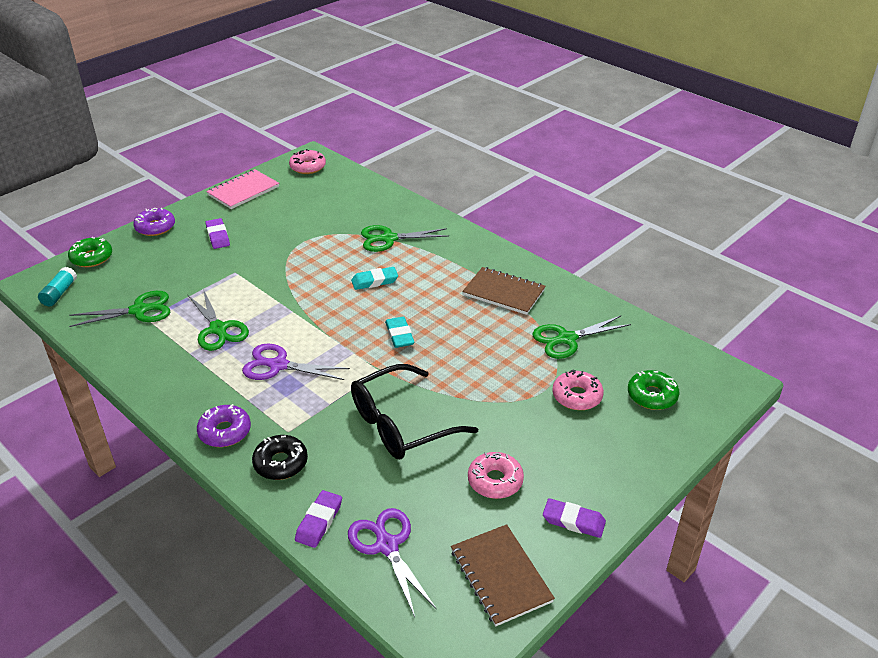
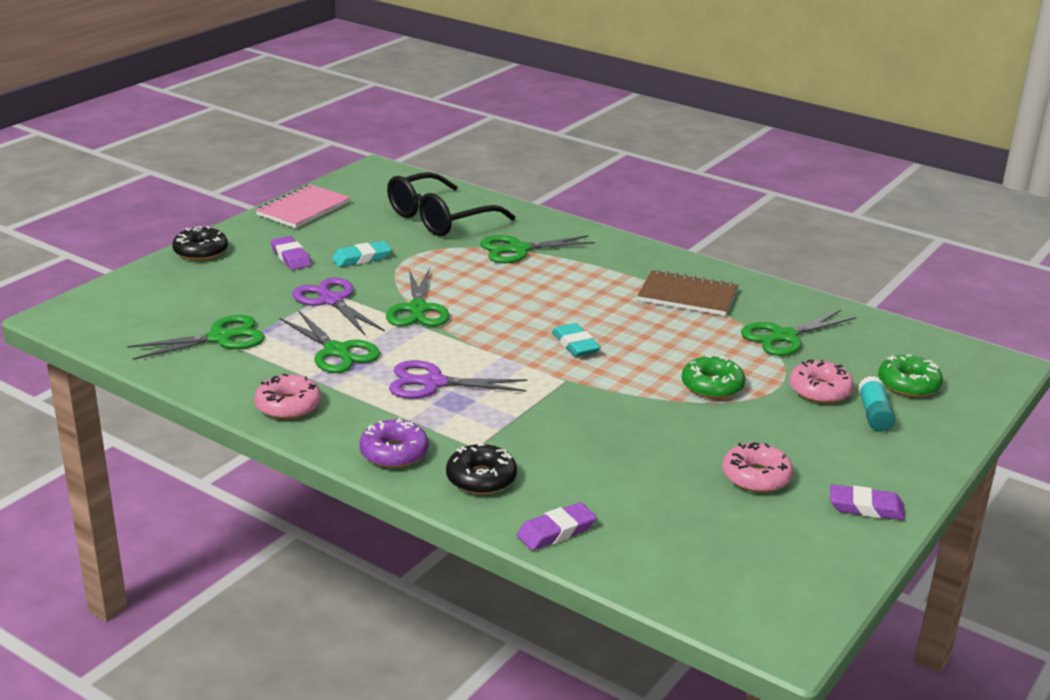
camera: 10 degrees left, 10 degrees down
turquoise glue stick [38,267,77,307] -> turquoise glue stick moved to [858,376,895,432]
green donut [68,237,112,267] -> green donut moved to [682,355,745,399]
purple donut [133,208,175,236] -> black donut [172,226,228,261]
pink donut [289,149,326,174] -> pink donut moved to [254,374,321,419]
purple eraser [295,490,342,548] -> purple eraser turned 45 degrees clockwise [517,502,597,551]
purple scissors [348,508,437,617] -> purple scissors moved to [292,277,385,335]
turquoise eraser [351,267,398,290] -> turquoise eraser moved to [332,241,391,267]
black glasses [351,364,478,459] -> black glasses moved to [387,172,515,236]
brown notebook [451,524,555,626] -> none
none -> green scissors [386,268,450,326]

